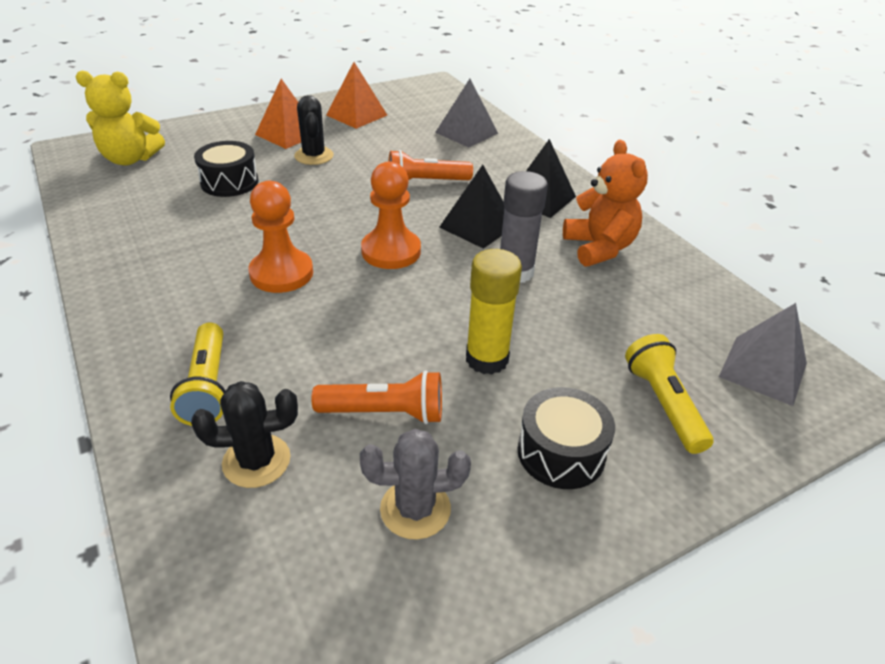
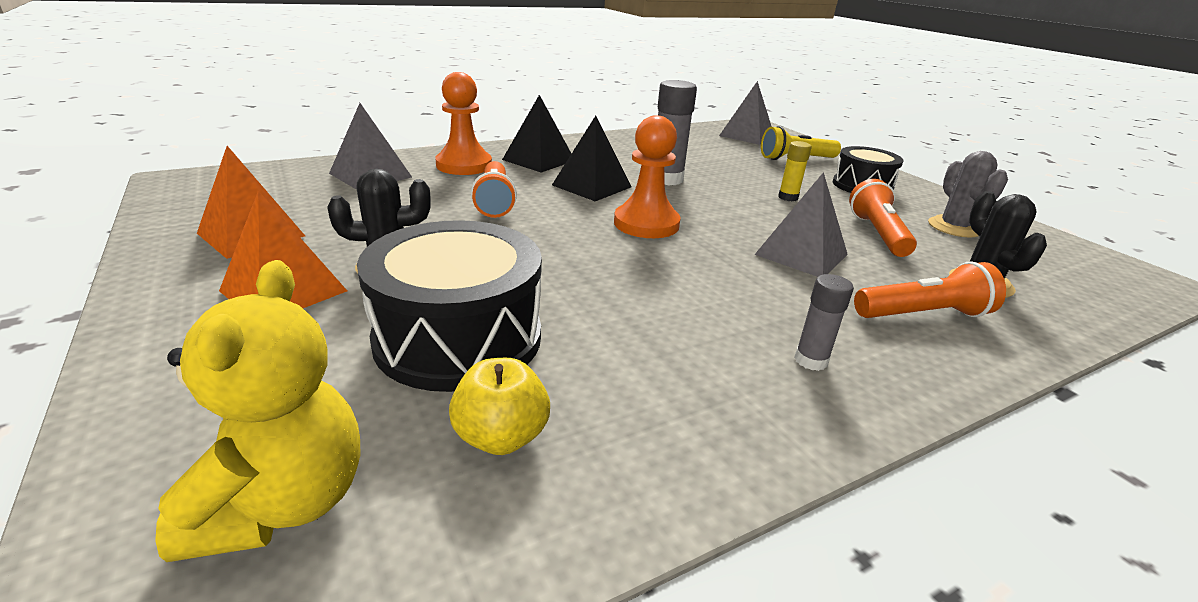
camera: 90 degrees left, 10 degrees down
yellow flashlight [170,323,226,426] -> orange flashlight [854,261,1006,318]
black drum [194,141,258,197] -> black drum [357,220,542,392], size x1.60
orange pawn [248,181,313,293] -> orange pawn moved to [435,72,492,175]
yellow glue stick [466,249,522,375] -> yellow glue stick [778,141,812,201], size x0.57
orange teddy bear [563,140,648,267] -> none
none -> yellow apple [449,358,550,455]
none -> grey pyramid [754,172,848,277]
none -> grey glue stick [794,274,854,371]

